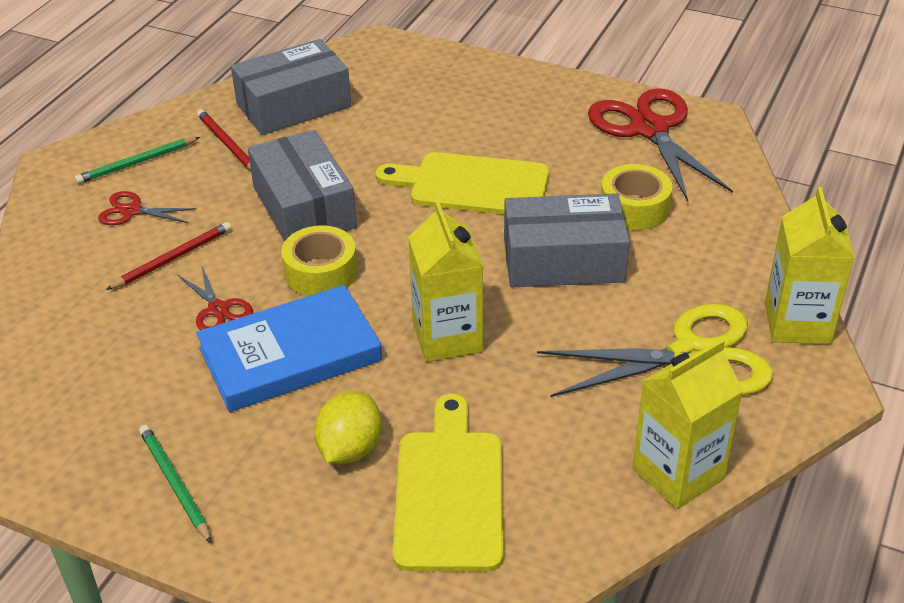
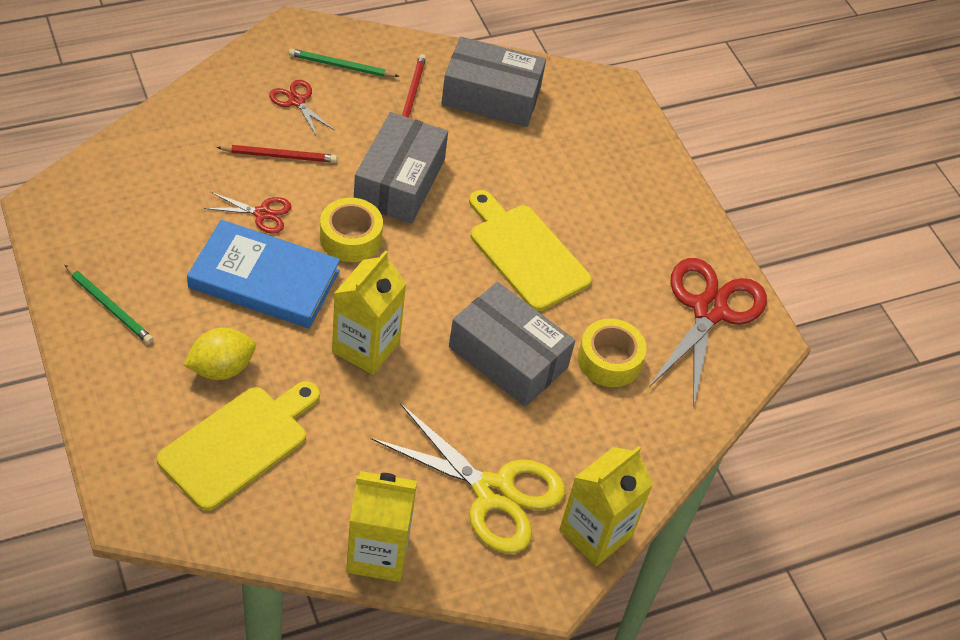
camera: 35 degrees right, 10 degrees up
green pencil [139,425,212,544] -> green pencil turned 120 degrees clockwise [65,265,153,344]
red scissors [178,265,253,330] -> red scissors turned 90 degrees counterclockwise [204,192,291,233]

